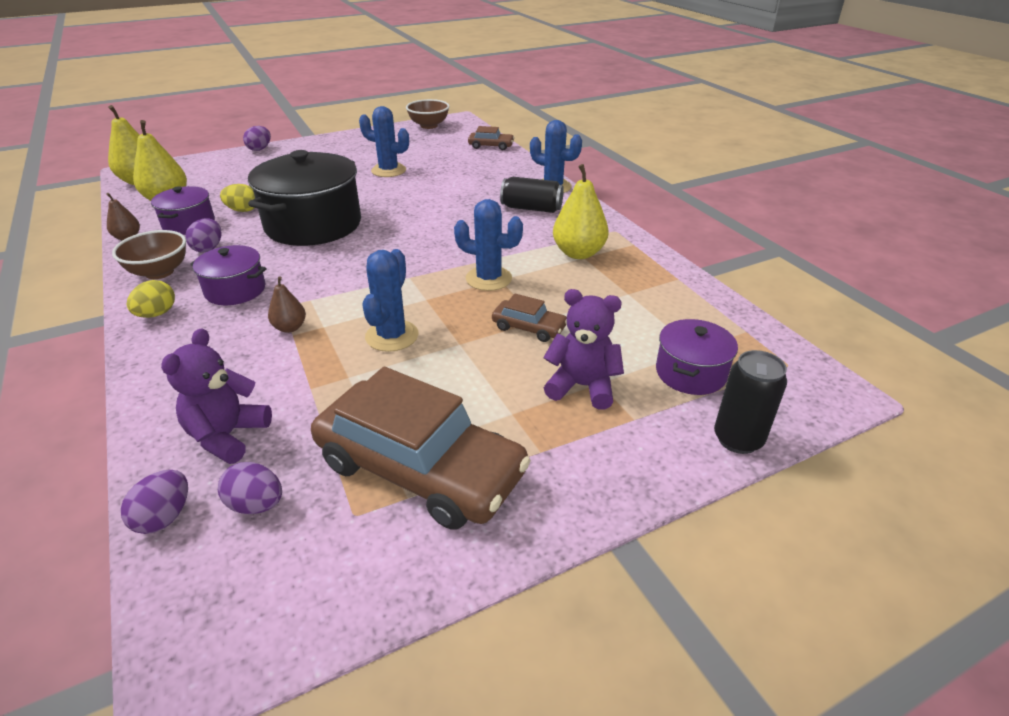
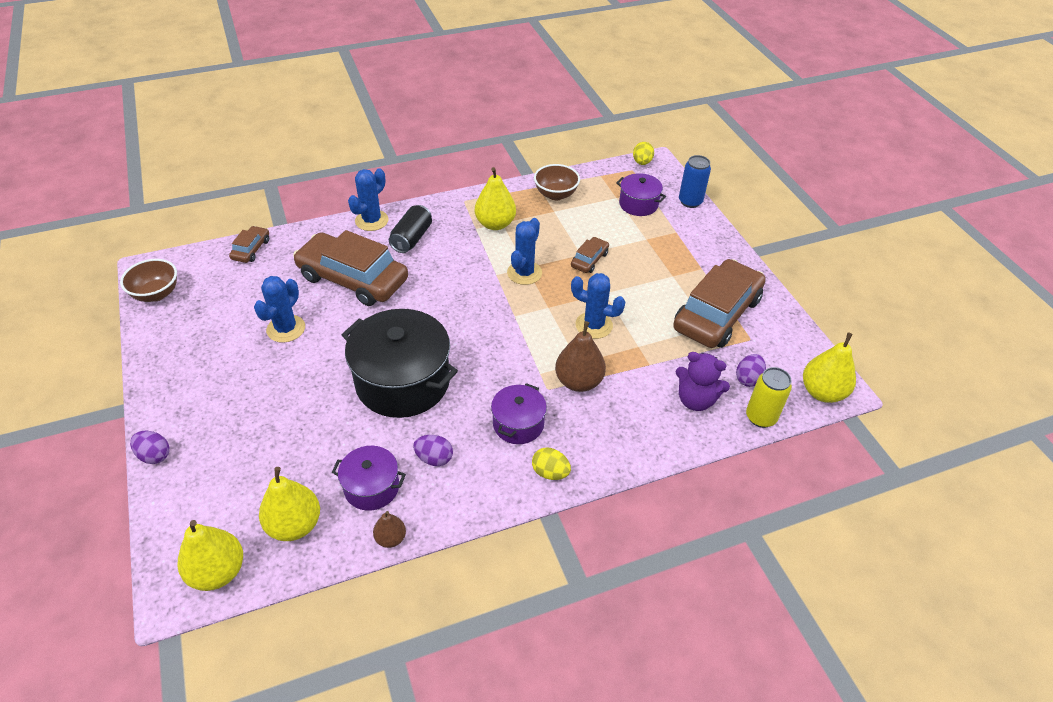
camera: 85 degrees left, 10 degrees up
brown bowl [112,230,186,279] -> brown bowl moved to [534,164,580,200]
purple egg [121,470,188,534] -> yellow can [746,367,792,428]
yellow egg [220,184,255,212] -> yellow egg moved to [633,142,654,165]
brown pear [268,276,306,333] -> brown pear [555,321,606,392], size x1.82
purple teddy bear [543,289,624,409] -> none
black can [714,350,787,454] -> blue can [679,155,711,208]
none -> brown car [293,230,408,306]
none -> yellow pear [803,332,856,403]

